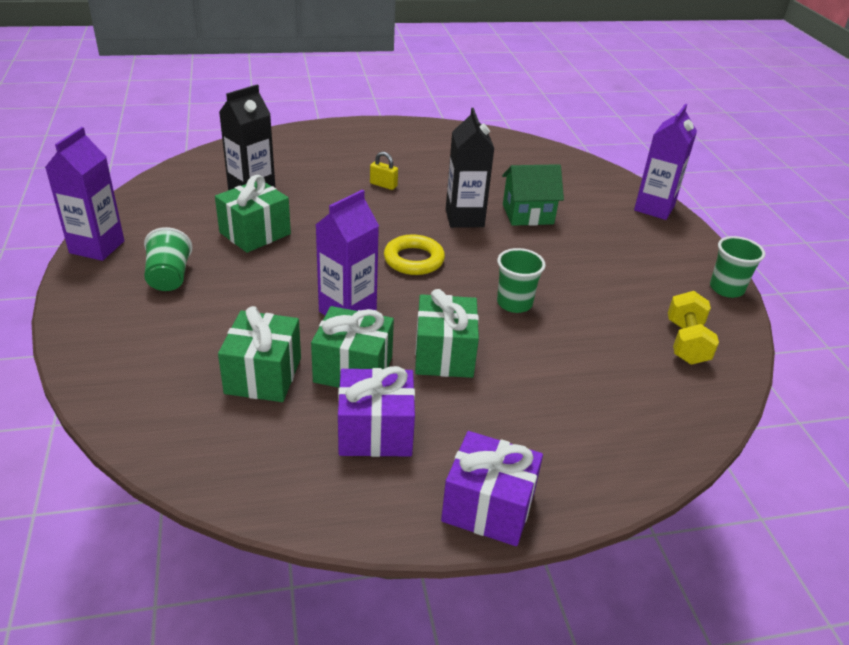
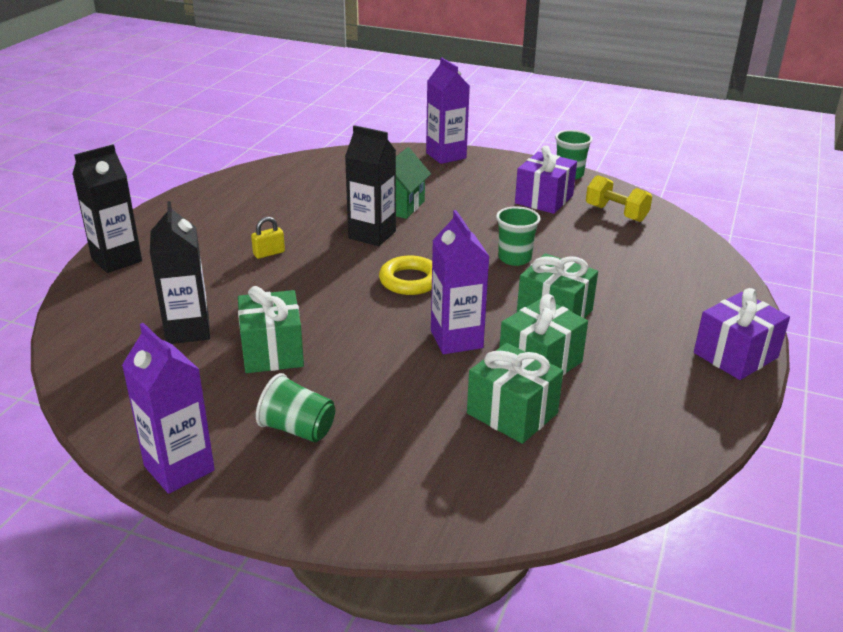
camera: 55 degrees left, 5 degrees down
purple gift [338,366,415,457] -> purple gift moved to [515,146,577,214]
none -> black carton [72,145,142,273]

